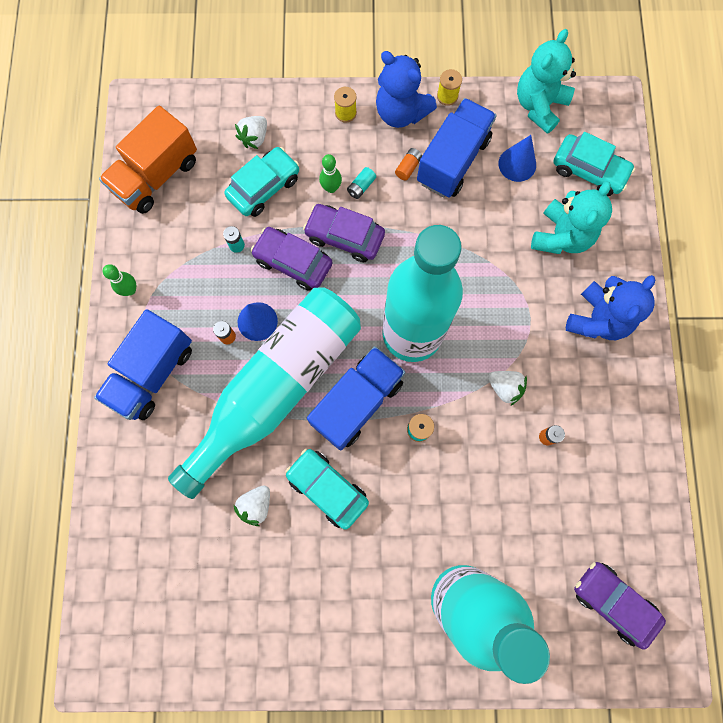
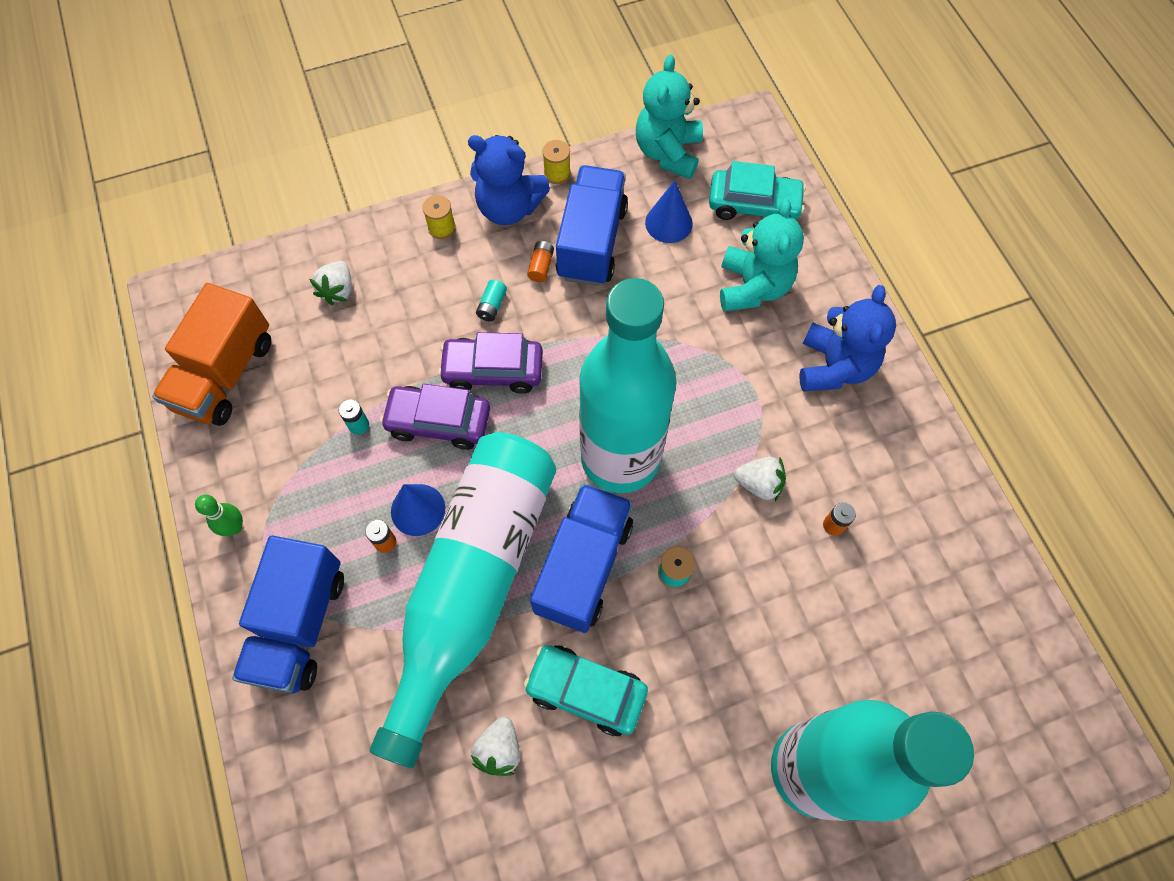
camera: 20 degrees left, 10 degrees down
turquoise car [224,147,299,217] -> none
green bowling pin [319,154,342,193] -> none
purple car [574,562,666,649] -> none

